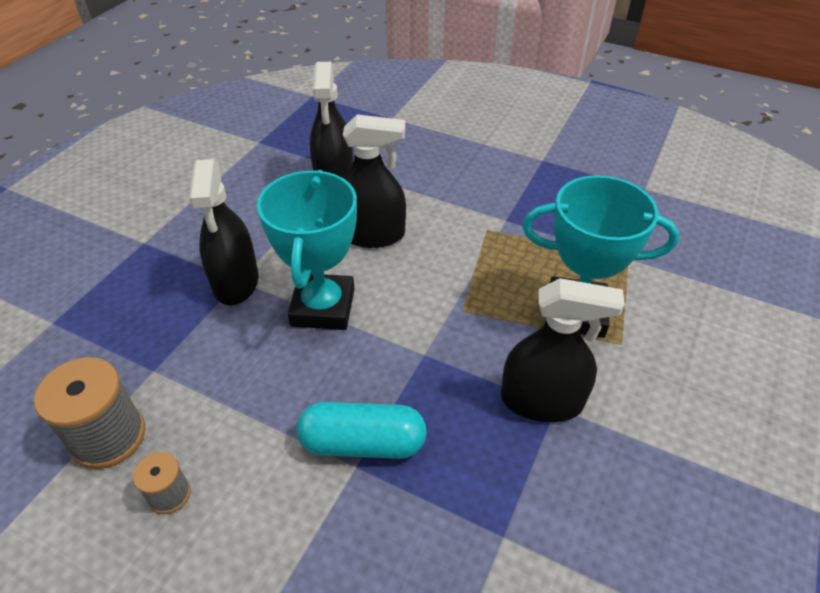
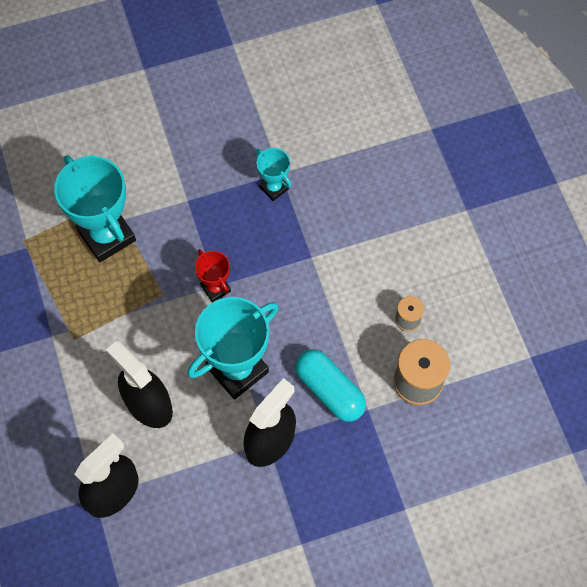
camera: 135 degrees left, 20 degrees up
turquoise capsule [297,402,427,459] -> turquoise capsule moved to [295,350,366,422]
black spray bottle [501,278,625,422] -> none
none -> red trophy [195,249,231,302]
none -> turquoise trophy [256,148,291,201]

